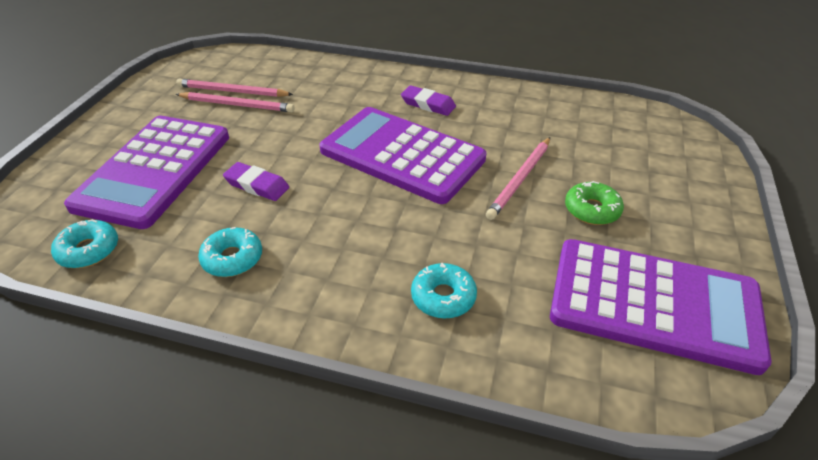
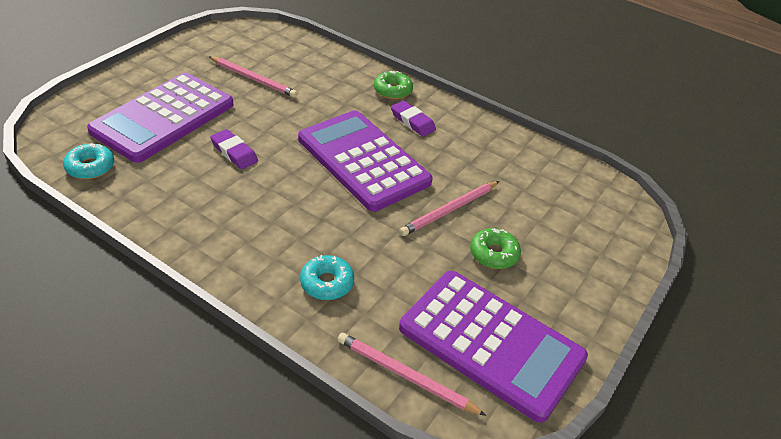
camera: 15 degrees right, 0 degrees up
pink pencil [176,79,293,97] -> pink pencil moved to [338,333,487,416]
turquoise donut [198,227,262,277] -> none
none -> green donut [374,71,413,99]

